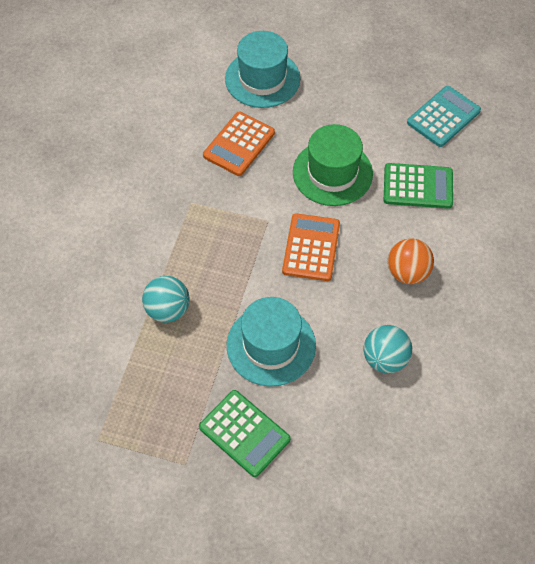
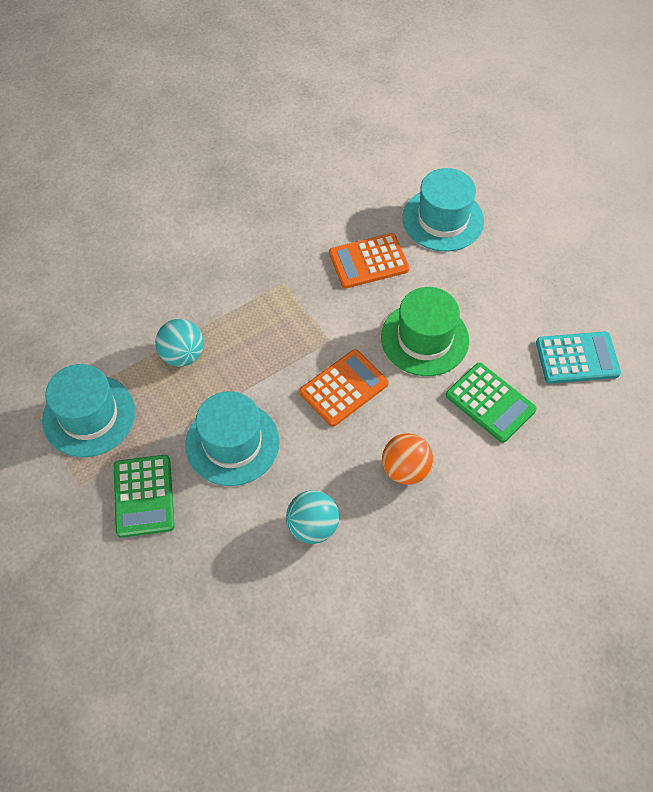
camera: 40 degrees right, 0 degrees up
none -> turquoise hat [42,364,136,457]

